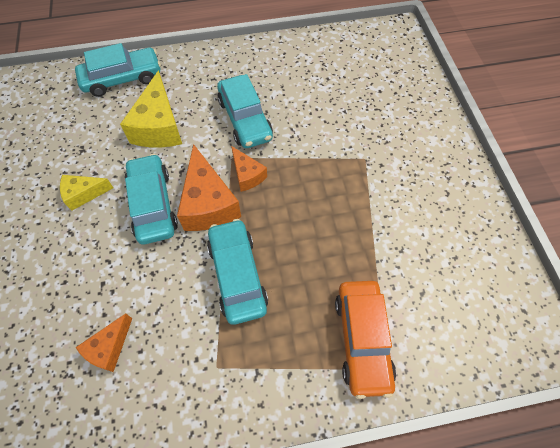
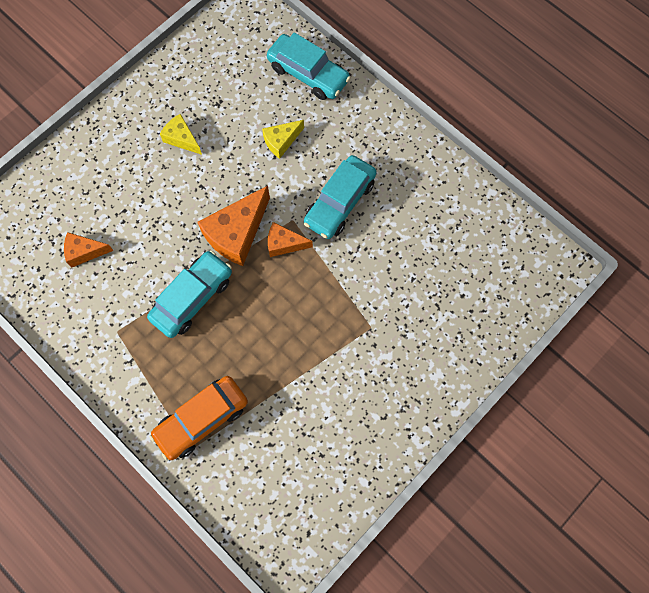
camera: 55 degrees right, 10 degrees up
yellow cheese [120,70,182,148] -> yellow cheese [262,120,304,159], size x0.57
turquoise car [125,154,178,244] -> none
orange cheese [231,146,267,192] -> orange cheese turned 75 degrees clockwise [268,222,313,257]

